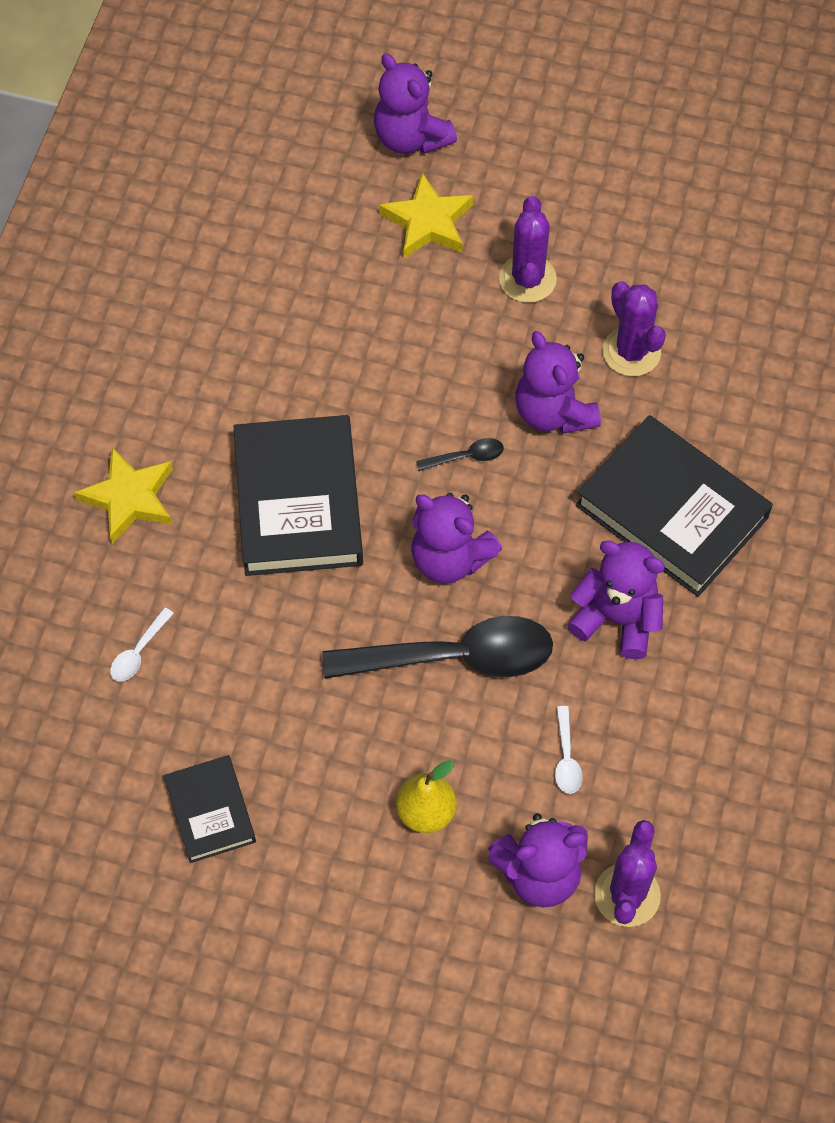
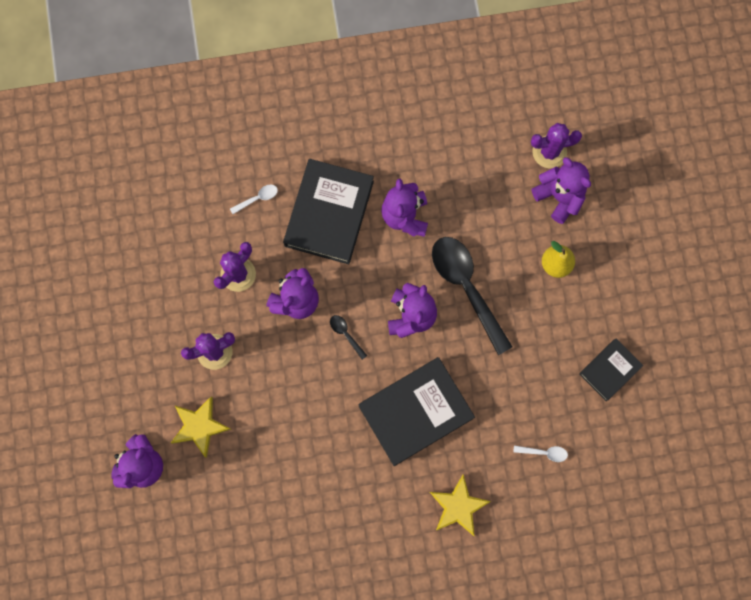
camera: 115 degrees left, 15 degrees up
white spoon [555,706,583,794] -> white spoon moved to [230,184,278,214]

